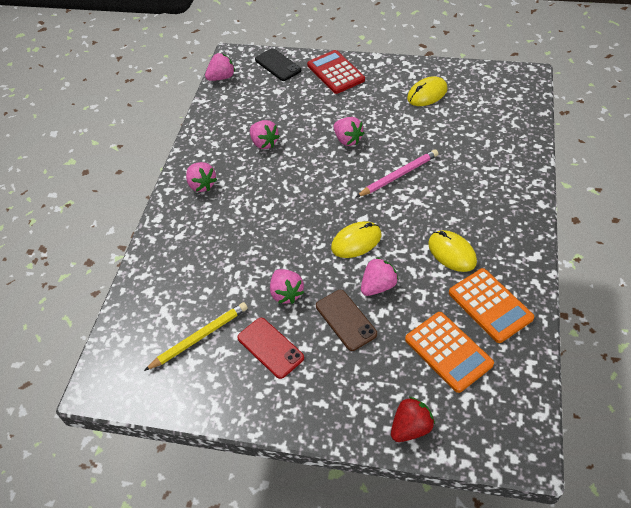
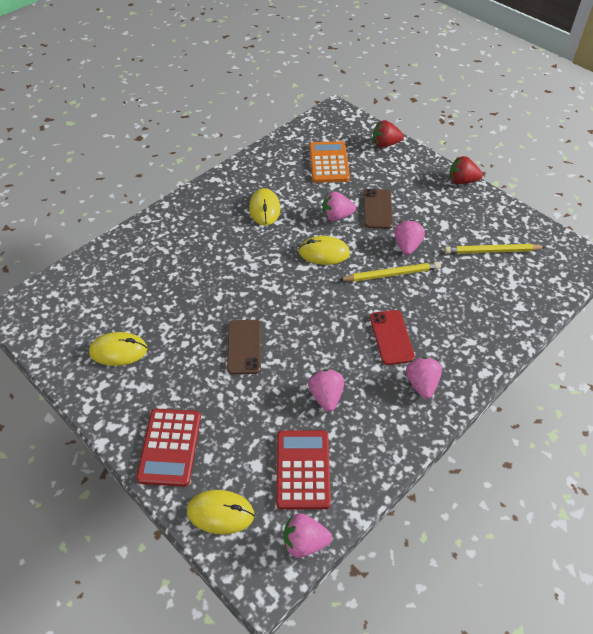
camera: 150 degrees left, 0 degrees up
red phone [237,318,304,379] -> red phone moved to [370,310,415,365]
black phone [255,48,301,81] -> yellow mouse [187,490,254,534]
pink strawberry [333,117,364,146] -> brown phone [227,320,261,374]
pink pencil [356,149,438,197] -> none
orange calculator [449,268,534,343] -> none
none -> red calculator [276,430,331,509]
none -> yellow pencil [339,262,441,282]
none -> red strawberry [450,156,483,184]

